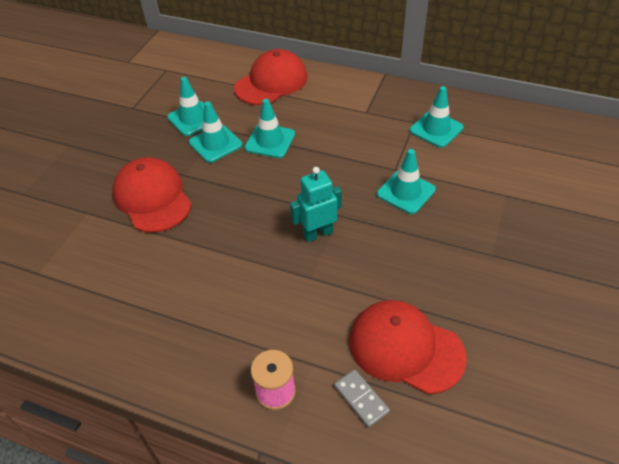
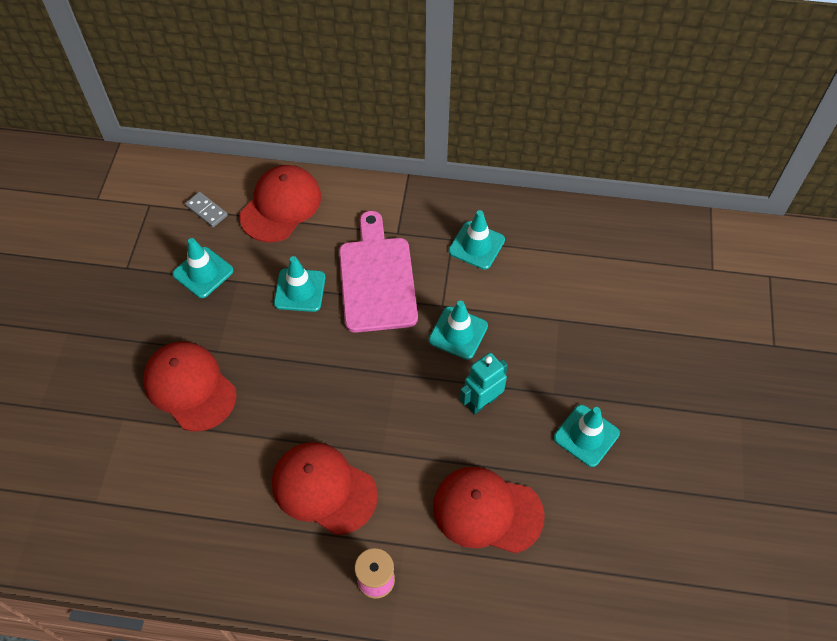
camera: 15 degrees left, 10 degrees up
turquoise traffic cone [189,101,242,163] -> turquoise traffic cone moved to [554,405,620,467]
turquoise robot [290,167,342,242] -> turquoise robot moved to [460,353,508,414]
grey domino [334,369,390,428] -> grey domino moved to [185,192,228,227]
none -> red cap [272,442,378,535]
none -> pink cutting board [339,211,418,333]

